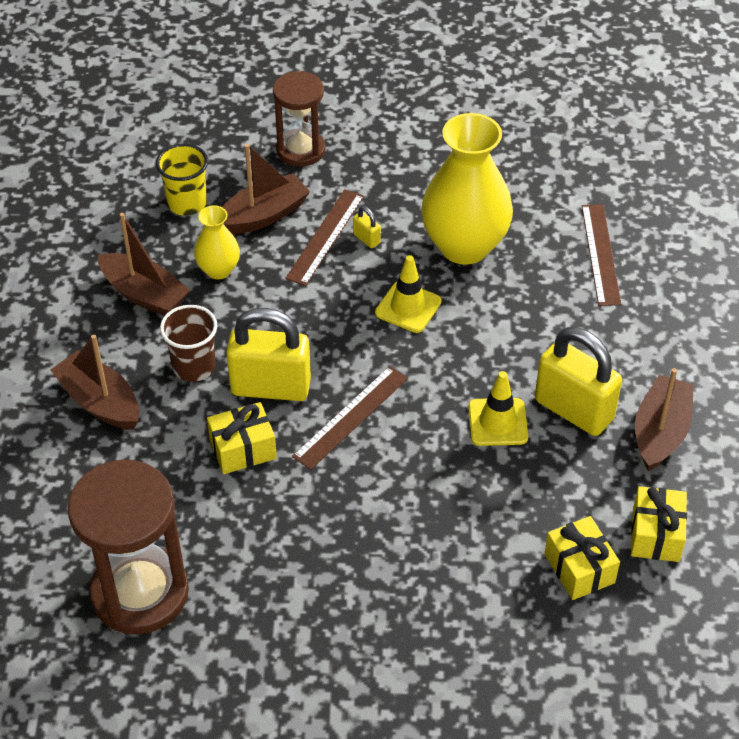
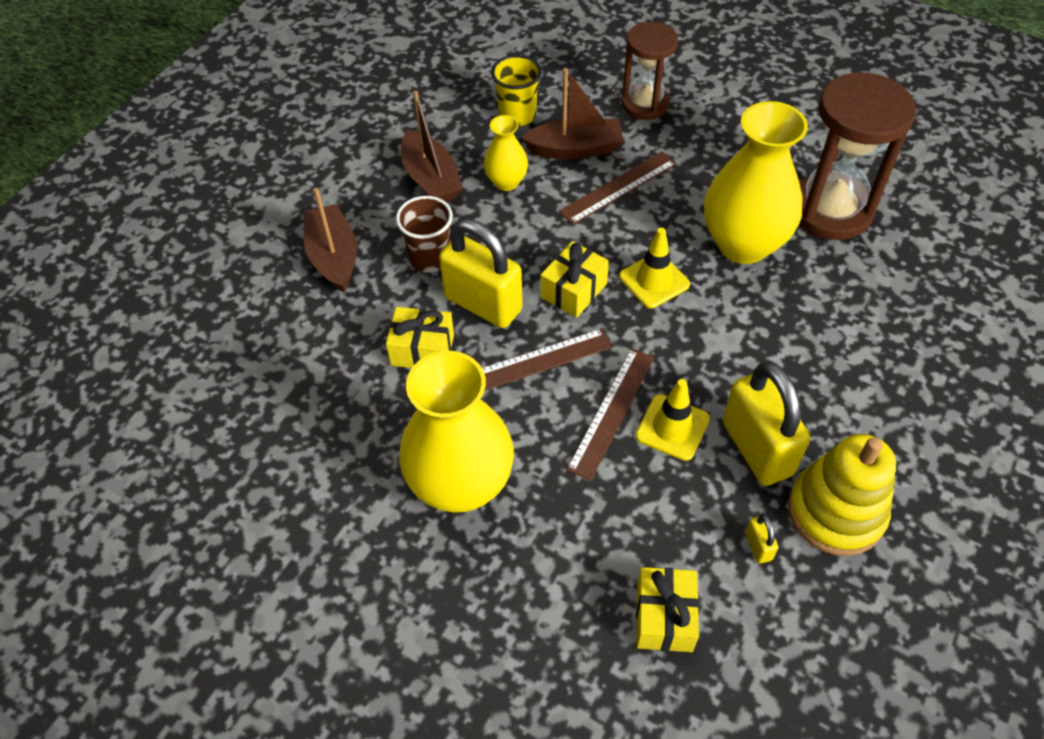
camera: 30 degrees right, 5 degrees up
brown hourglass [68,460,189,635] -> brown hourglass moved to [799,72,916,240]
yellow padlock [353,206,381,248] -> yellow padlock moved to [745,514,778,564]
brown ruler [582,204,622,306] -> brown ruler moved to [566,348,654,481]
yellow gift [631,486,687,562] -> yellow gift moved to [541,241,609,318]
brown boat [635,368,694,471] -> yellow stacking toy [788,434,896,556]
none -> yellow vase [399,351,514,513]

